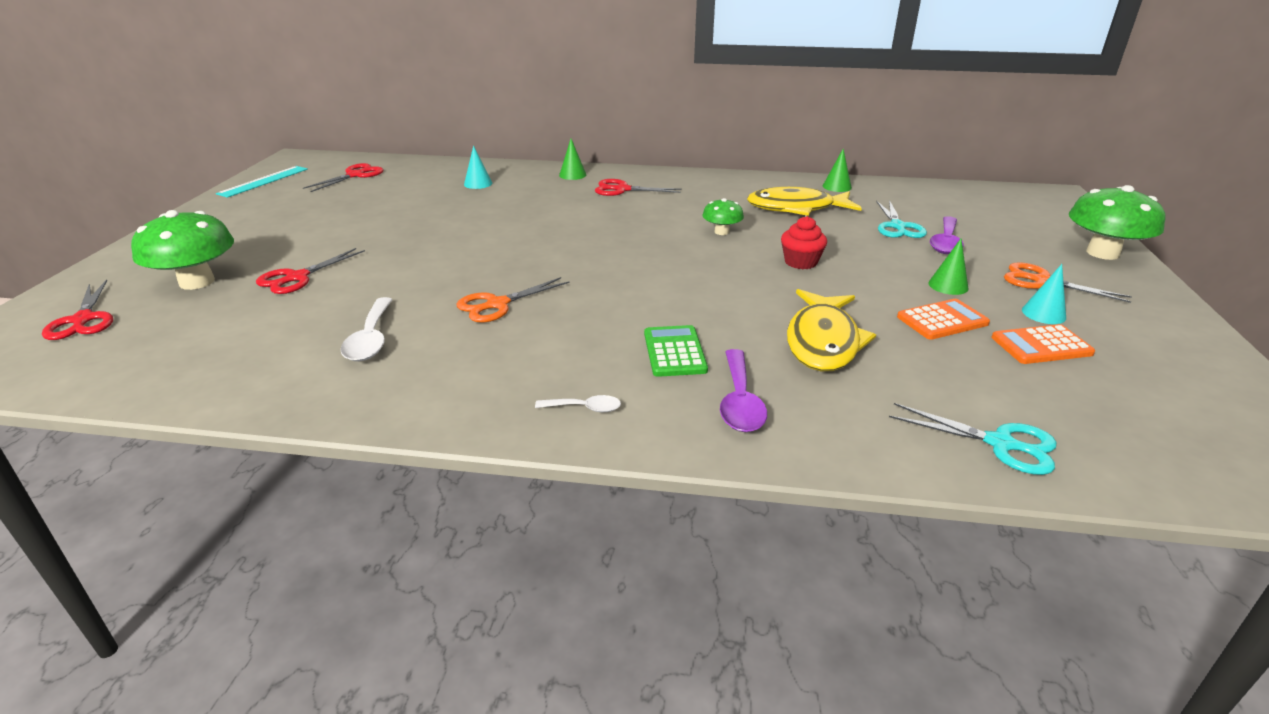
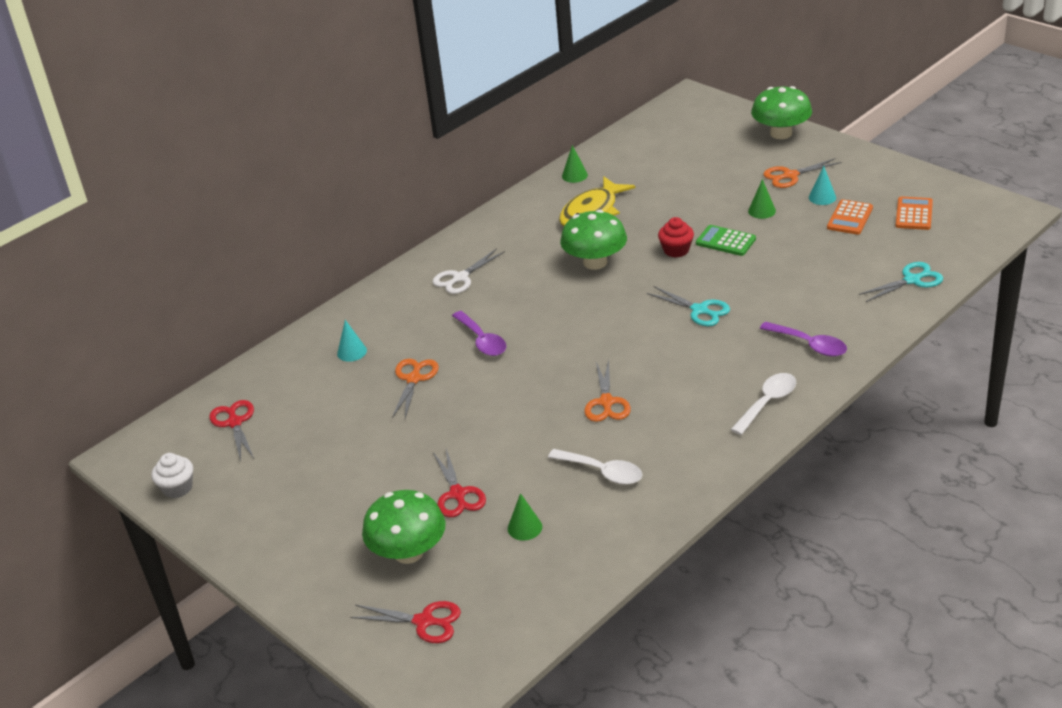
camera: 50 degrees left, 5 degrees up
turquoise ruler [216,166,308,198] -> white cupcake [151,453,193,498]
white spoon [535,395,621,412] -> white spoon [730,373,796,435], size x1.75
green cone [559,139,586,180] -> green cone moved to [508,493,542,541]
red scissors [595,179,682,196] -> white scissors [433,248,505,294]
green calculator [644,325,708,377] -> green calculator moved to [696,225,756,256]
green mushroom [702,198,744,235] -> green mushroom [560,210,627,270], size x1.88
yellow fish [787,289,876,371] -> none
turquoise scissors [876,200,927,238] -> turquoise scissors moved to [646,286,730,326]
orange calculator [897,299,990,340] -> orange calculator moved to [896,196,933,230]
purple spoon [930,216,964,254] -> purple spoon moved to [452,311,506,356]
none -> orange scissors [392,359,439,419]

